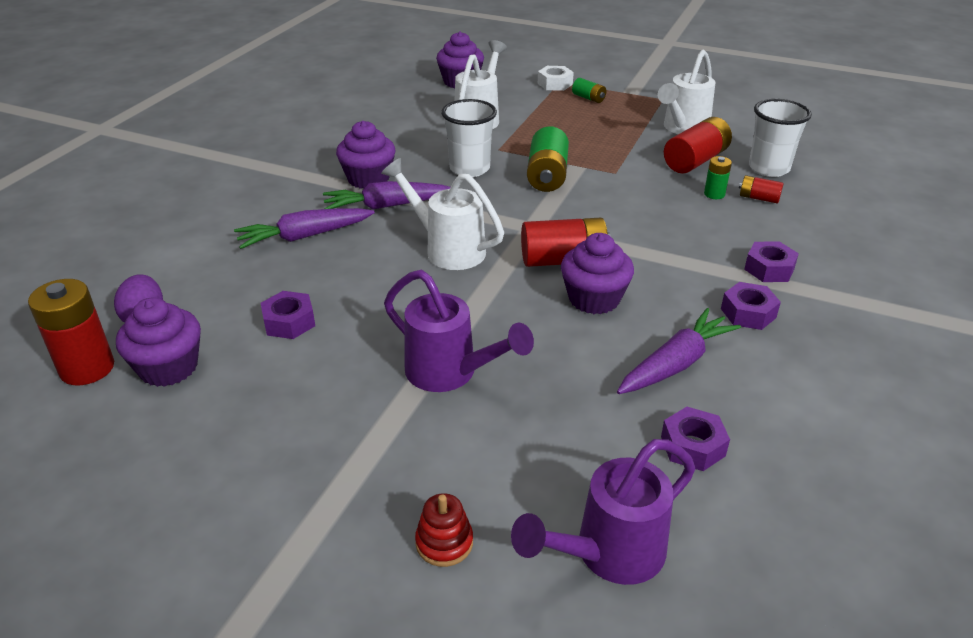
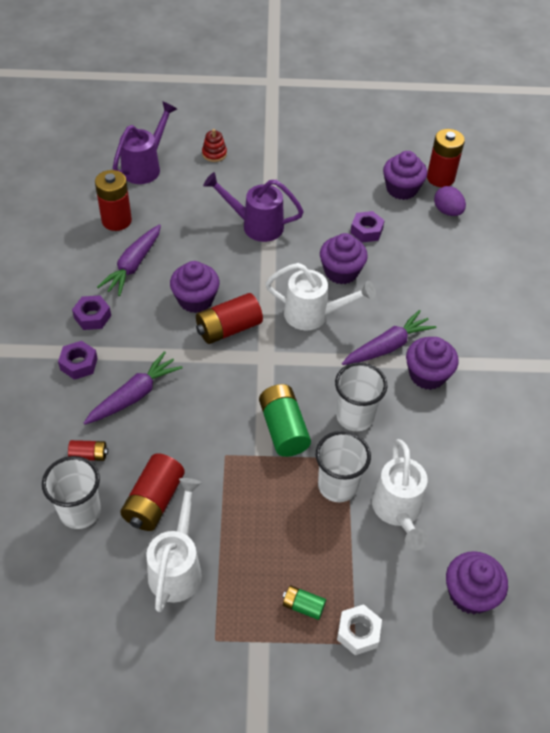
camera: 155 degrees right, 15 degrees up
purple carrot [234,208,375,249] -> purple carrot moved to [84,351,183,425]
purple nut [661,407,730,471] -> red battery [95,170,132,231]
green battery [704,156,732,199] -> none
none -> white cup [316,431,371,502]
none -> purple cupcake [320,233,368,284]

